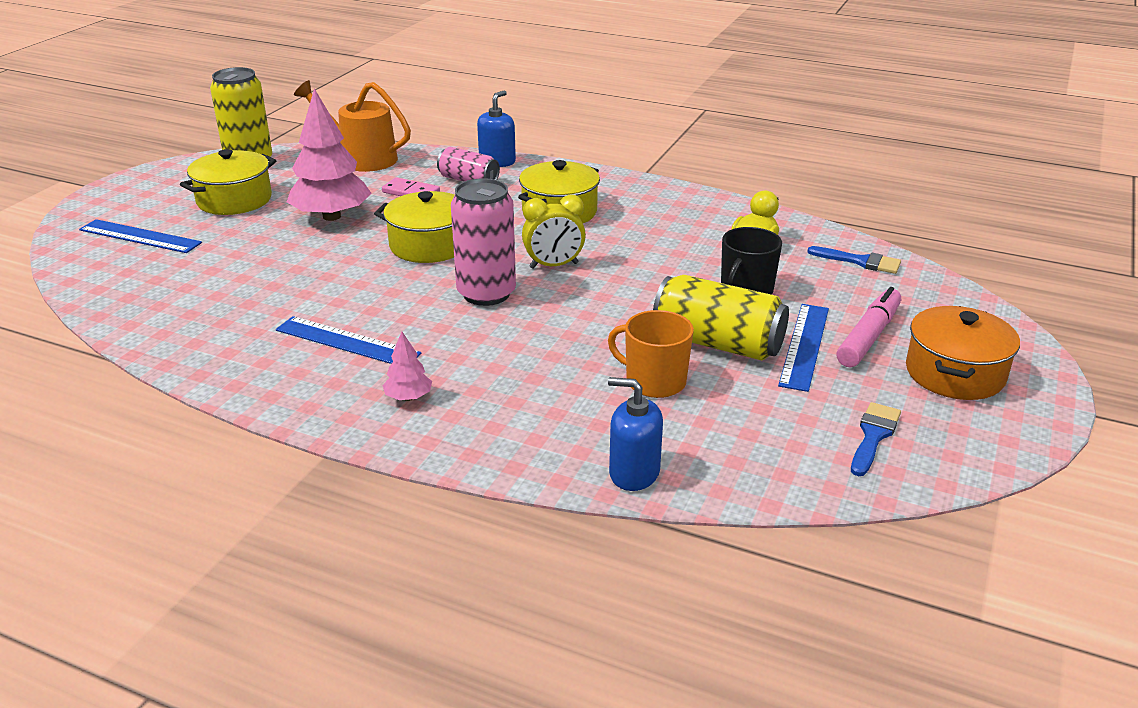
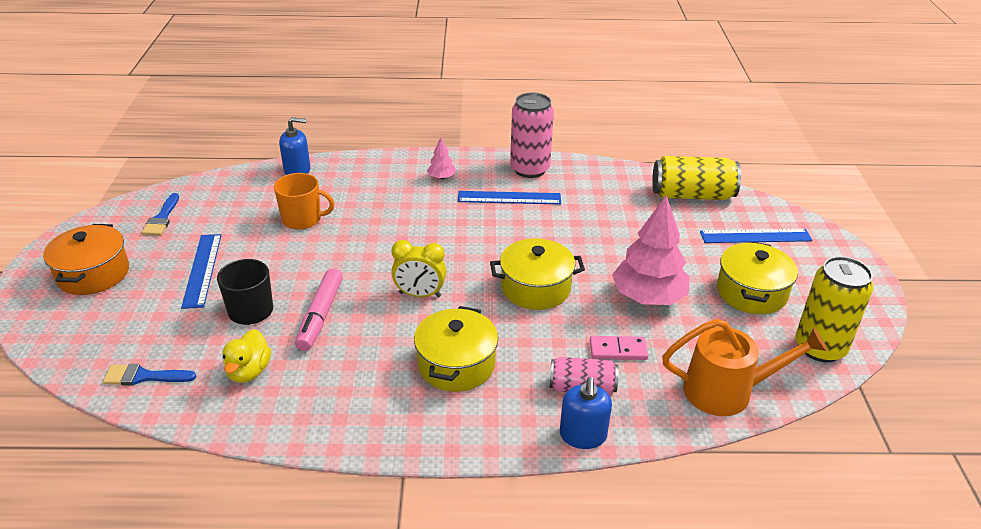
camera: 155 degrees right, 5 degrees up
pink can [451,178,516,306] -> pink can moved to [510,93,554,178]
yellow clock [522,195,586,269] -> yellow clock turned 135 degrees counterclockwise [391,240,446,297]
yellow can [653,275,789,361] -> yellow can moved to [652,156,741,200]
pink marker [836,287,901,367] -> pink marker moved to [295,268,343,351]

